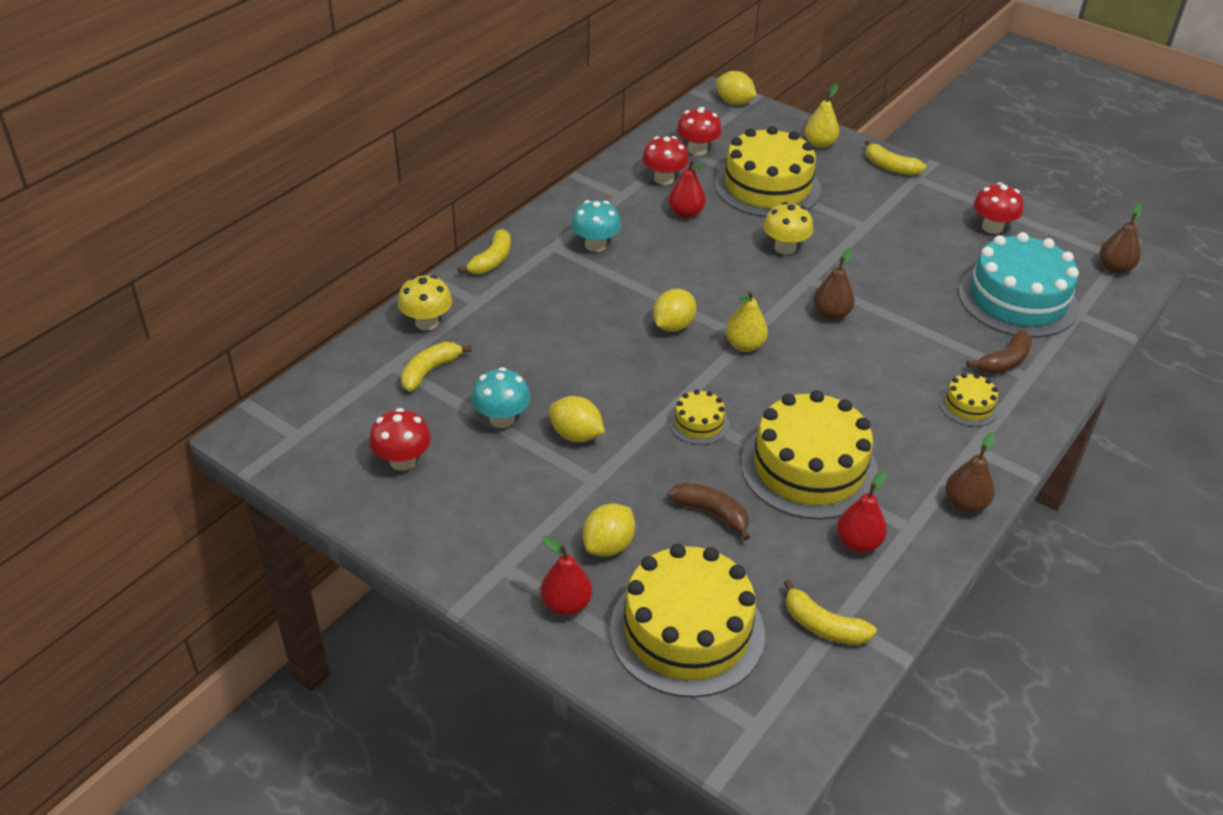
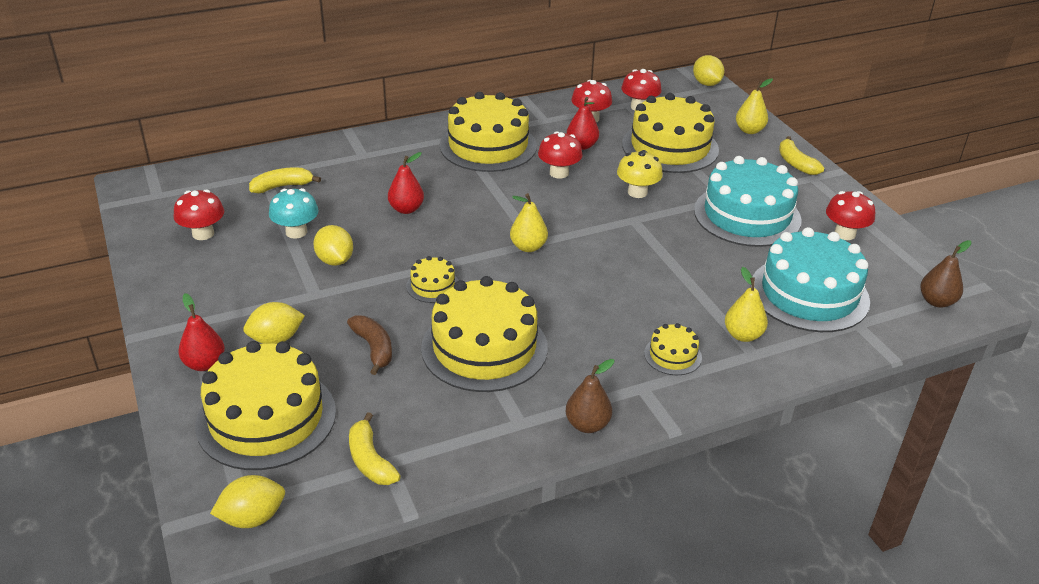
camera: 30 degrees right, 5 degrees down
yellow mushroom [398,275,452,330] -> none
yellow banana [458,229,511,274] -> none
turquoise mushroom [571,200,621,252] -> yellow cake [440,92,537,172]
yellow lemon [653,289,696,332] -> yellow lemon moved to [210,475,285,528]
brown pear [813,248,855,320] -> none
red pear [837,471,887,552] -> red pear moved to [388,152,424,214]
brown banana [966,331,1032,374] -> yellow pear [725,267,768,342]
none -> red mushroom [538,131,583,179]
none -> turquoise cake [694,156,802,247]

